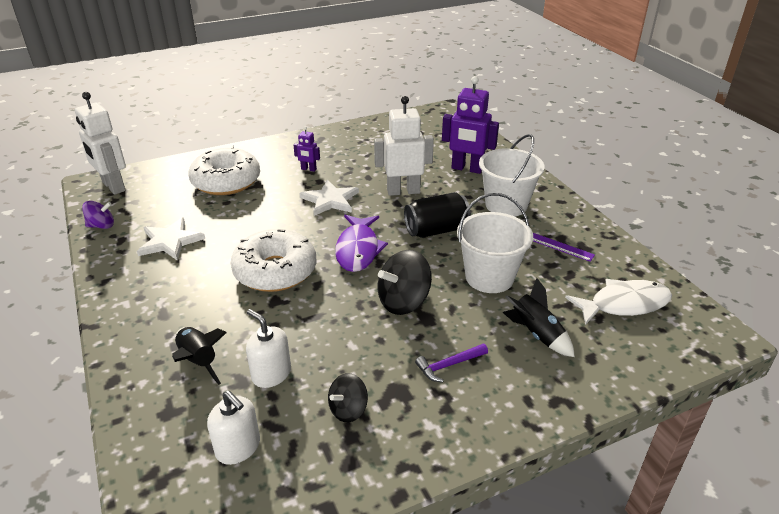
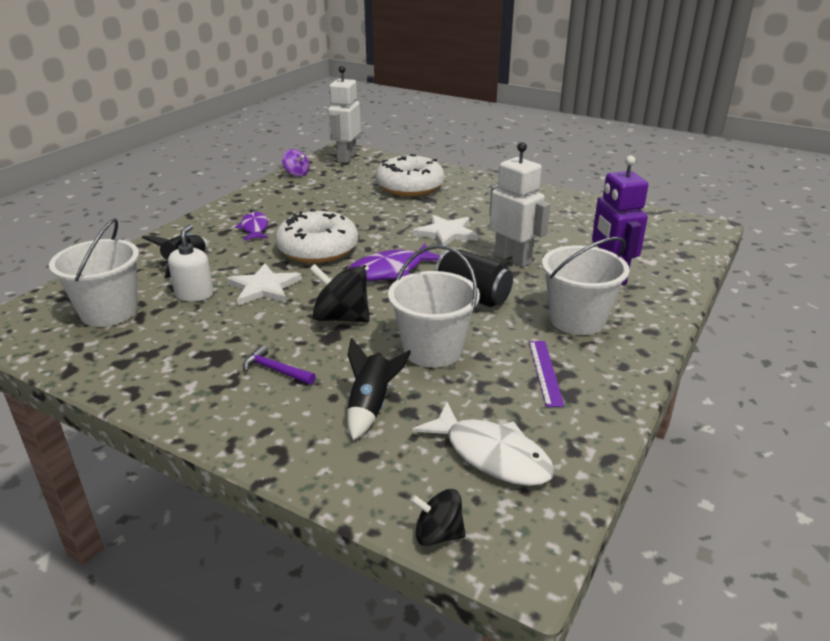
camera: 55 degrees right, 5 degrees down
white star [137,218,205,260] -> white star moved to [227,263,302,306]
white soap dispenser [207,391,260,465] -> white bucket [49,219,139,327]
purple robot [293,126,320,172] -> none
black spinning top [328,373,368,422] -> black spinning top moved to [410,489,466,546]
none -> purple fish [235,212,268,241]

